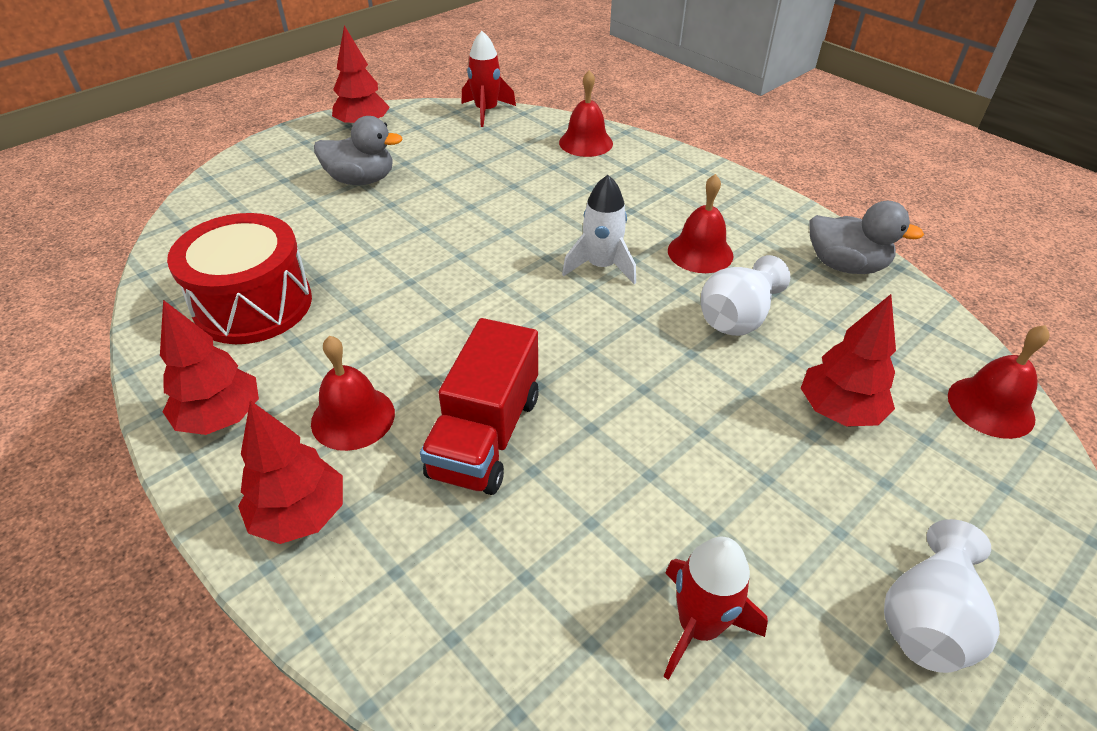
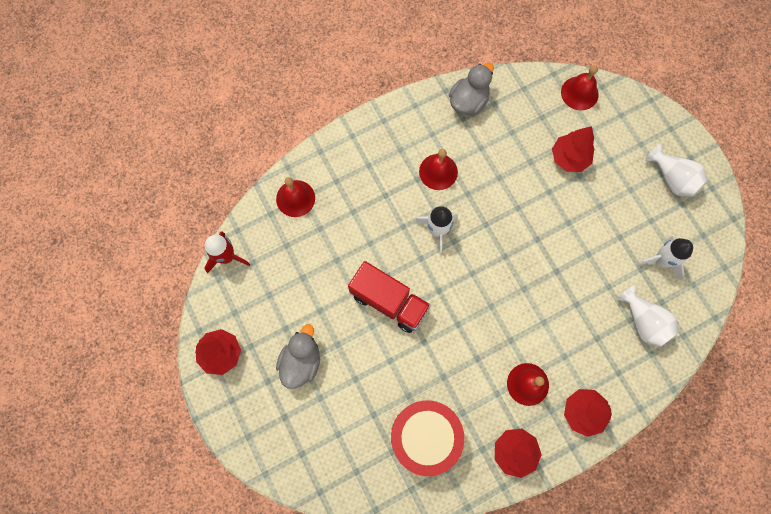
camera: 75 degrees left, 30 degrees up
red truck [420,318,539,495] -> red truck moved to [348,261,431,333]
red rocket [663,537,768,680] -> white rocket [637,236,693,280]
white vase [701,255,791,336] -> white vase moved to [617,284,678,347]

